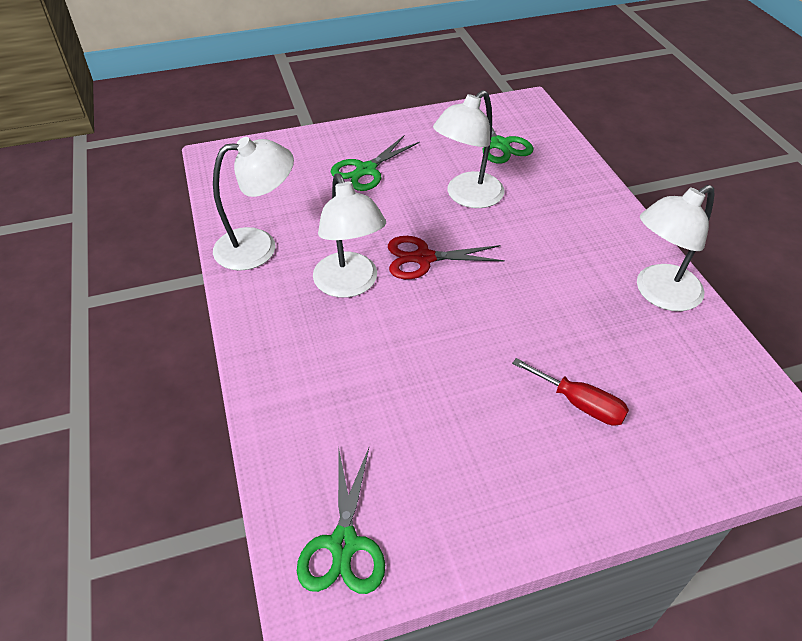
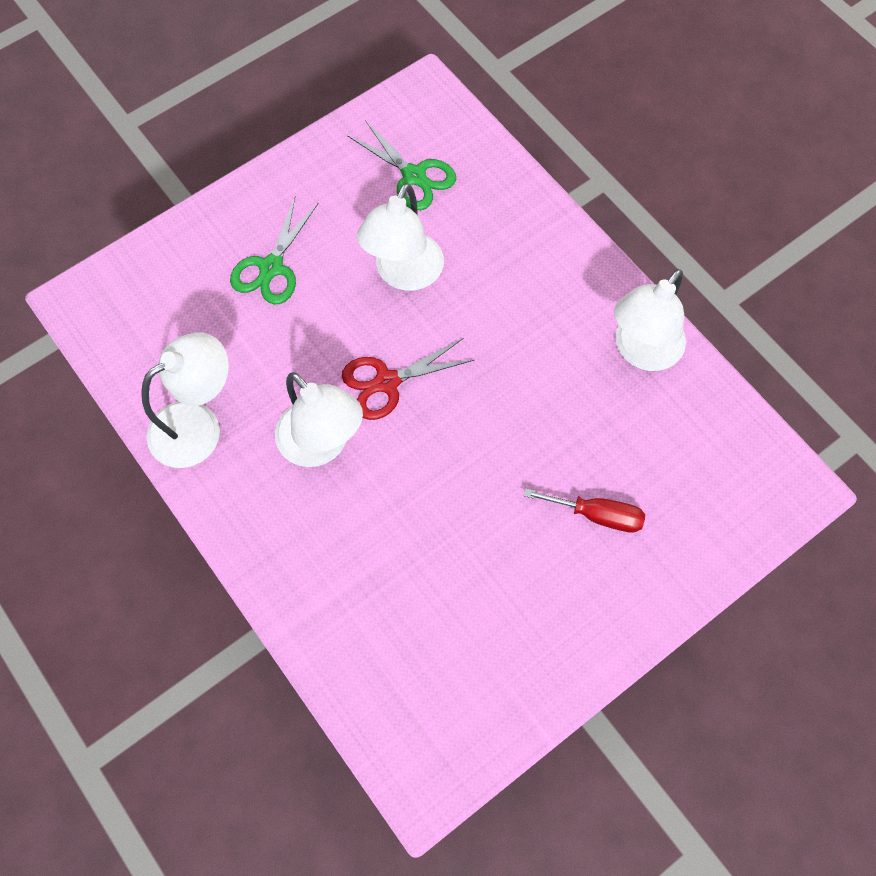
camera: 20 degrees left, 20 degrees up
green scissors [297,446,385,594] -> none

